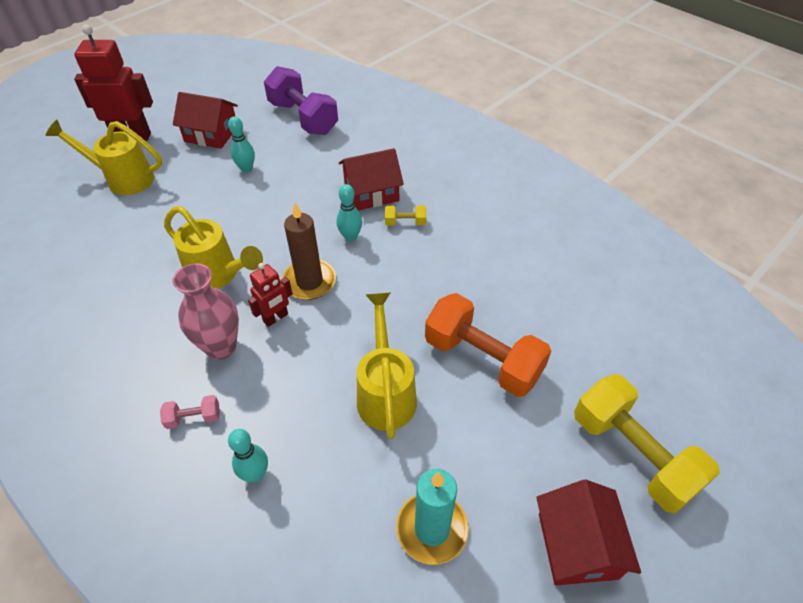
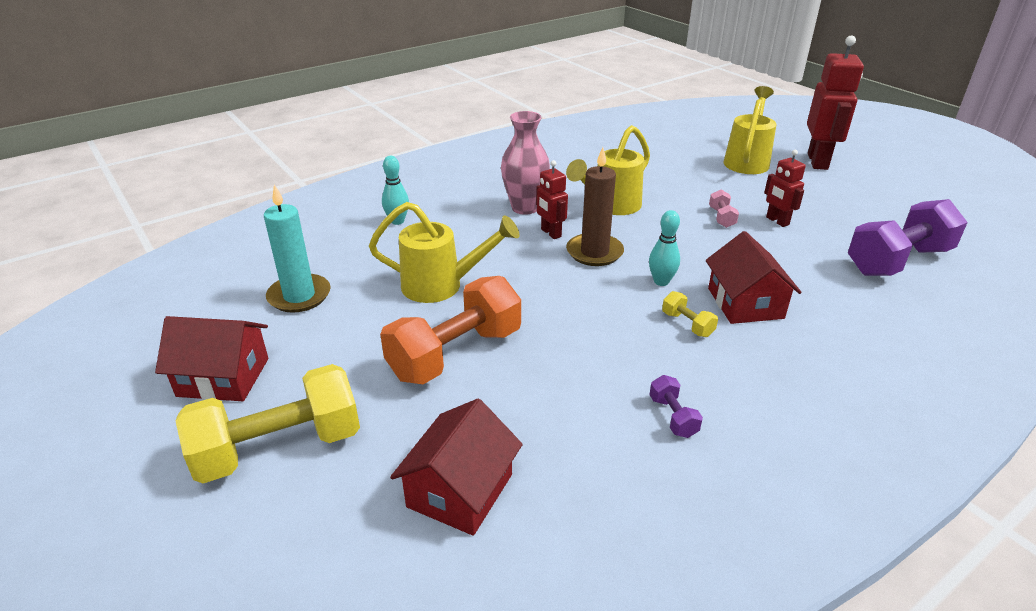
camera: 100 degrees right, 15 degrees down
pink dumbbell [160,395,220,429] -> pink dumbbell moved to [709,190,739,228]
red house [173,92,238,149] -> red house moved to [390,399,523,536]
turquoise bowling pin [228,116,255,173] -> red robot [764,150,806,227]
yellow dumbbell [385,205,426,226] -> yellow dumbbell turned 45 degrees counterclockwise [662,291,718,337]
none -> purple dumbbell [649,375,703,438]

